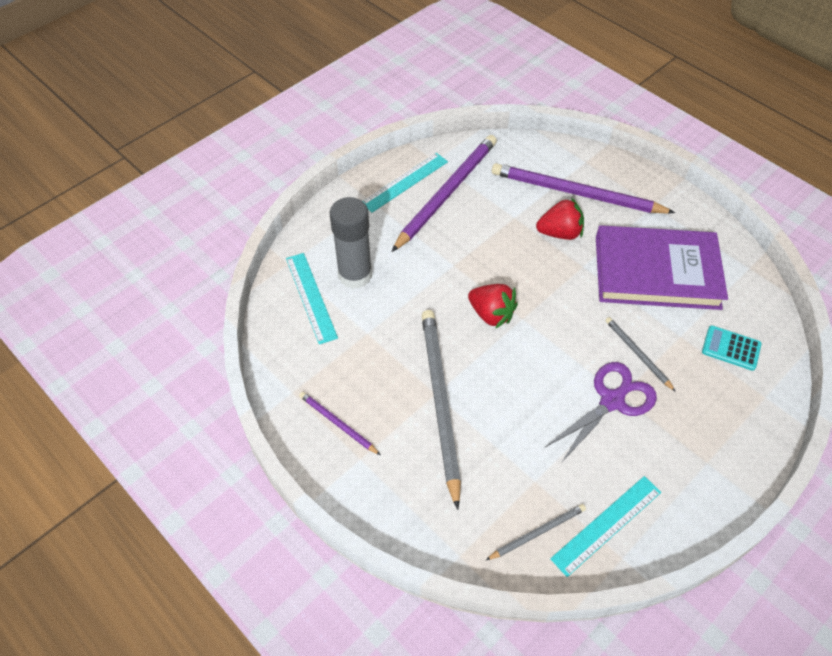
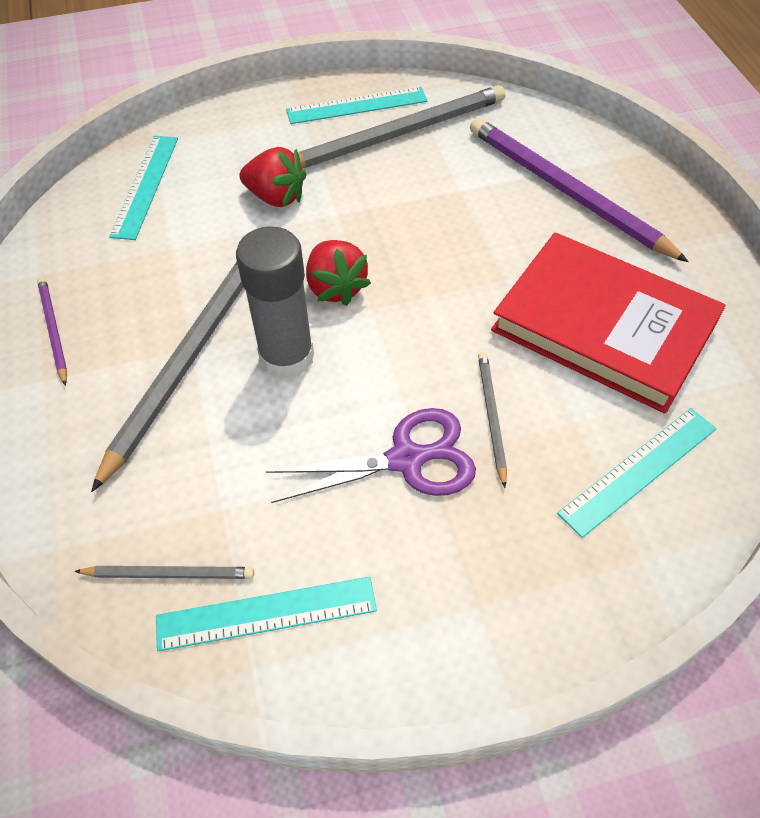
camera: 30 degrees right, 0 degrees up
grey glue stick [330,197,372,289] -> grey glue stick moved to [236,226,314,379]
purple pencil [391,135,497,252] -> grey pencil [298,85,505,169]
red strawberry [536,197,584,240] -> red strawberry moved to [239,147,306,207]
purple book [596,225,728,310] -> red book [491,232,725,414]
turquoise calculator [702,325,762,371] -> turquoise ruler [557,408,716,538]

